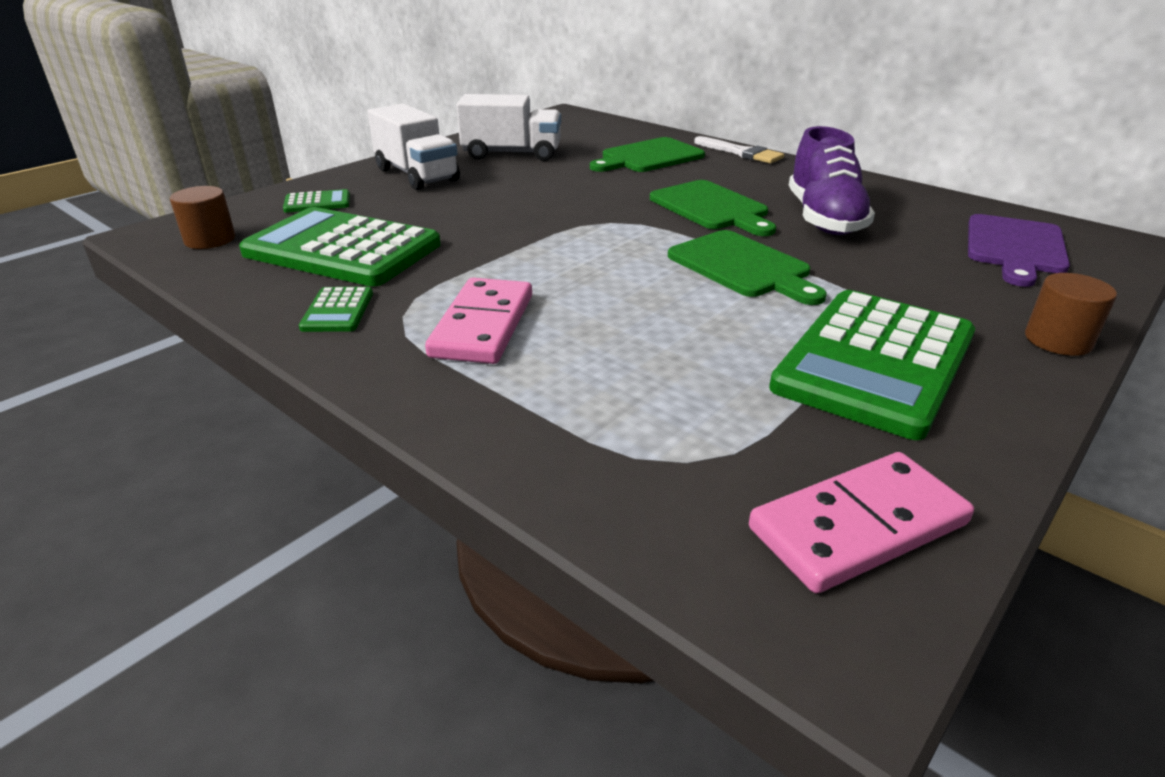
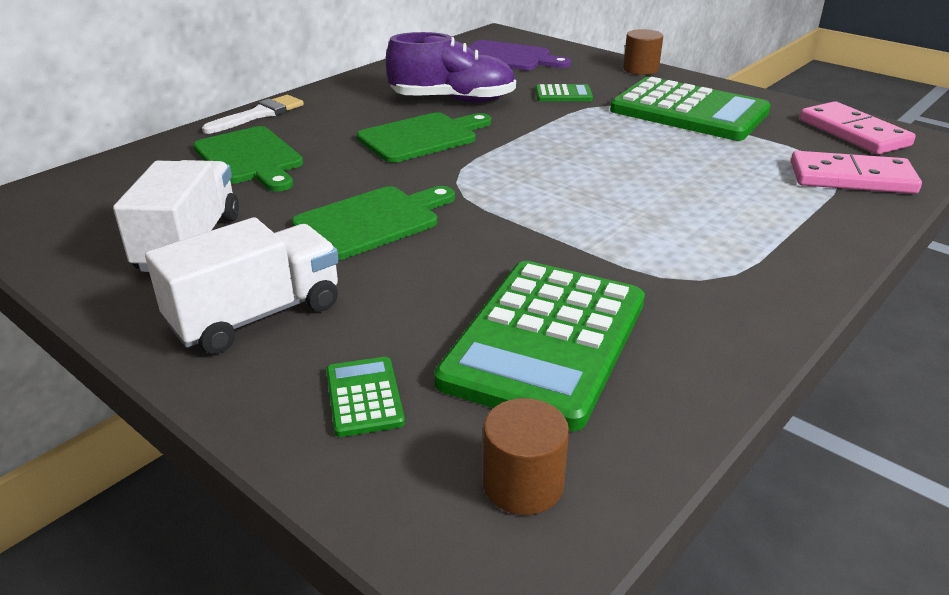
camera: 90 degrees left, 0 degrees up
green calculator [299,287,373,332] -> green calculator moved to [535,84,593,101]
pink domino [425,278,532,364] -> pink domino moved to [791,151,922,194]
green cutting board [668,230,827,305] -> green cutting board moved to [292,186,455,260]

